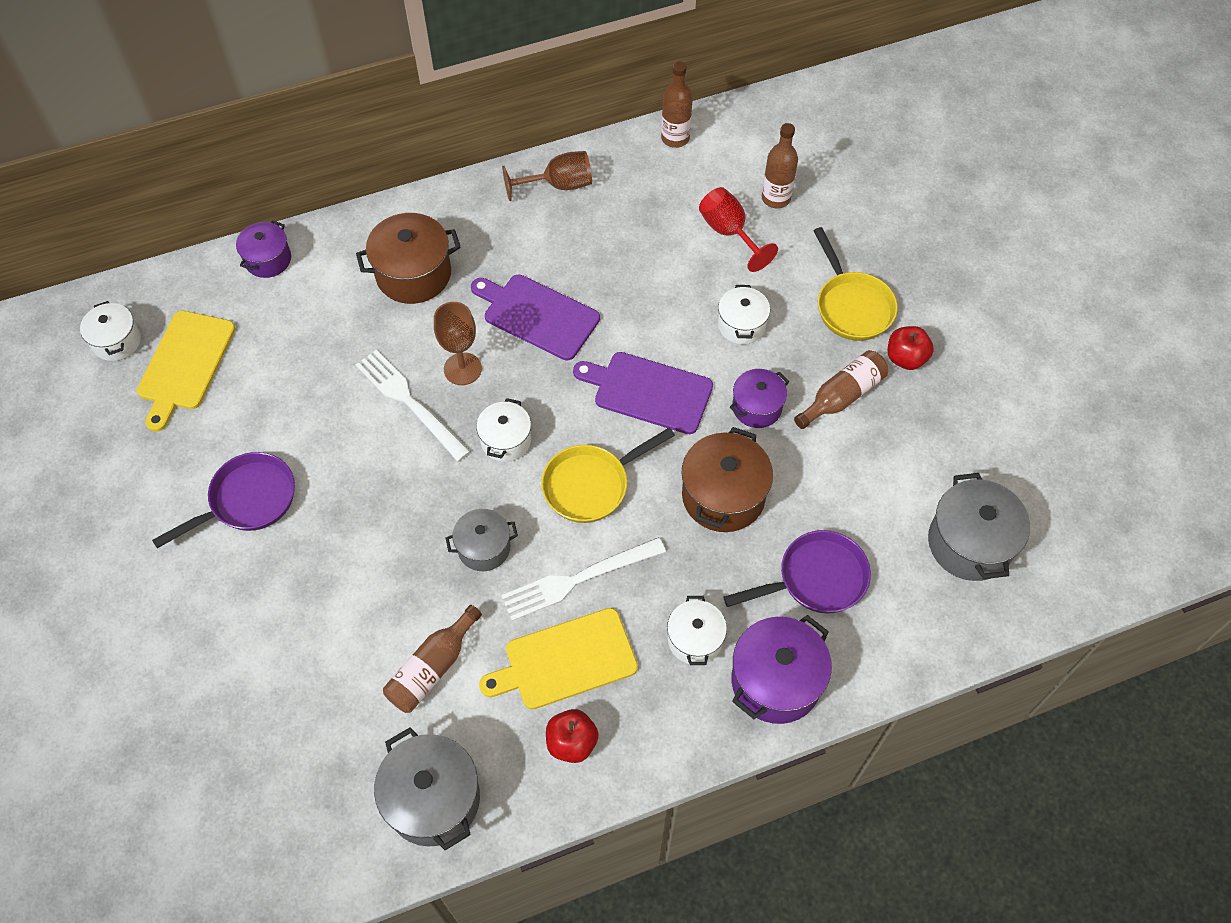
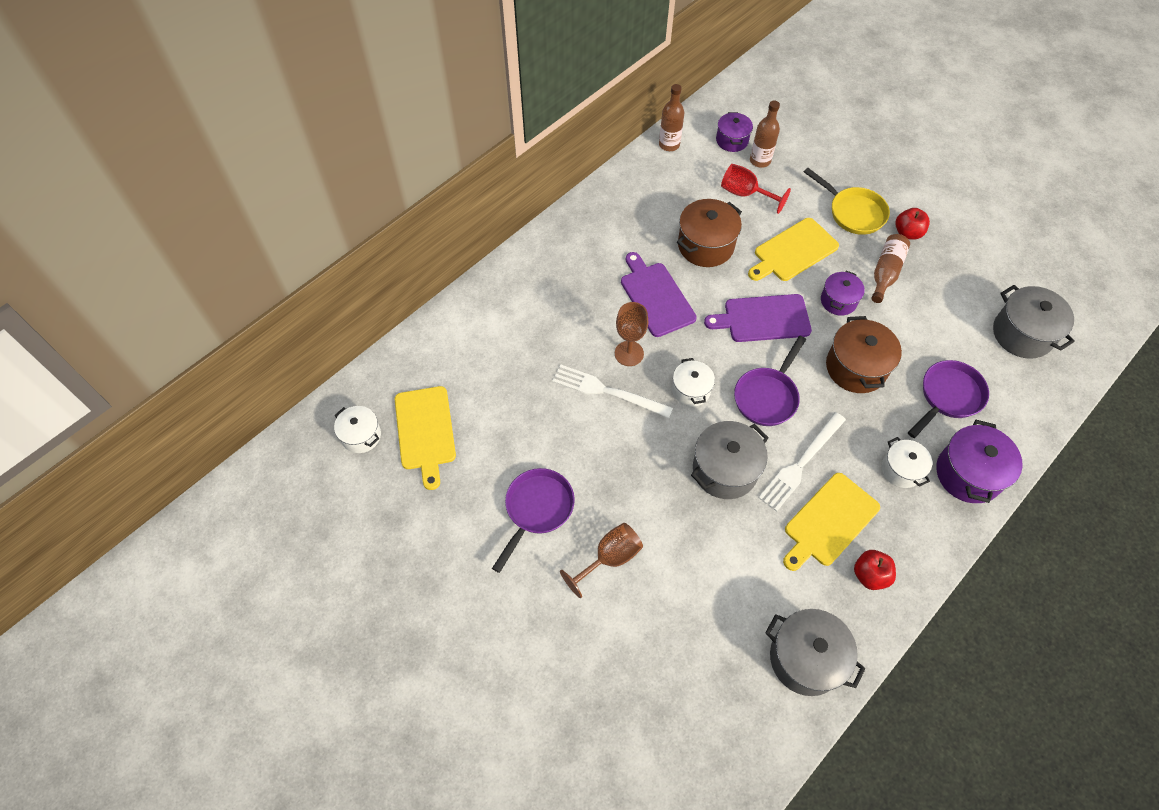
camera: 25 degrees left, 0 degrees up
purple pot [236,220,291,278] -> purple pot moved to [716,112,753,152]
brown pot [356,213,461,304] -> brown pot moved to [677,199,742,267]
brown bottle [383,605,482,713] -> none
grey pot [445,509,518,571] -> grey pot [691,421,769,499], size x1.61
purple cutting board [471,275,600,360] -> purple cutting board turned 60 degrees clockwise [621,252,697,337]
brown goblet [502,151,592,201] -> brown goblet moved to [560,523,643,598]
yellow pan [541,427,675,523] -> purple pan [734,336,806,426]
white pot [718,285,770,344] -> yellow cutting board [748,218,839,281]

